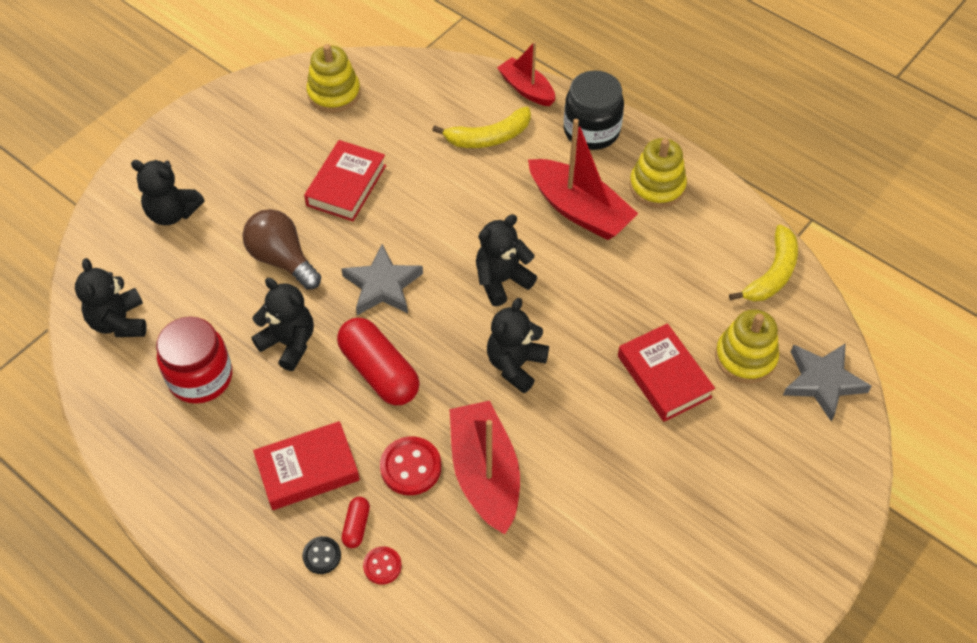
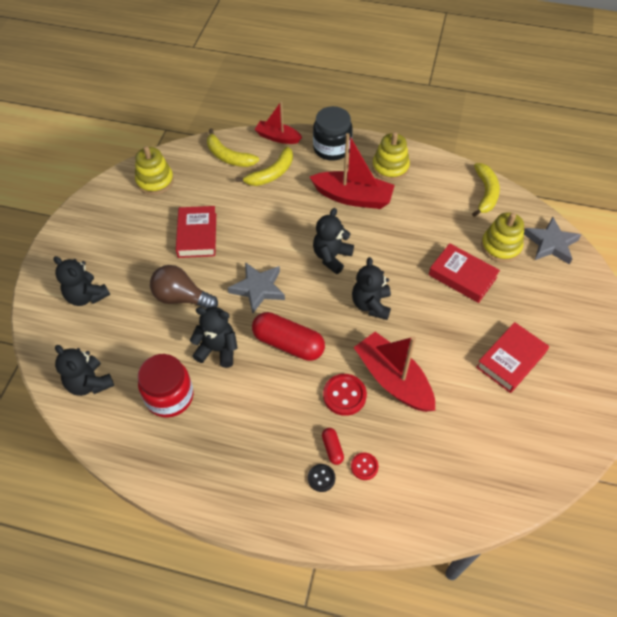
camera: 25 degrees left, 0 degrees up
black teddy bear [131,160,204,225] -> black teddy bear turned 45 degrees clockwise [54,256,110,306]
red book [253,421,360,510] -> red book moved to [476,322,549,393]
none -> yellow banana [207,128,259,167]

